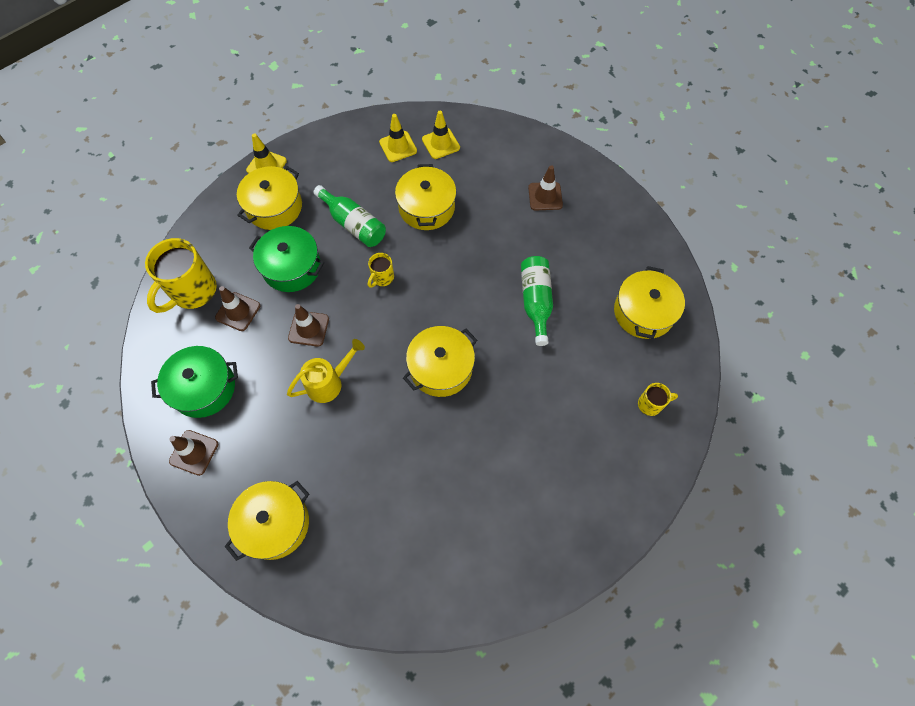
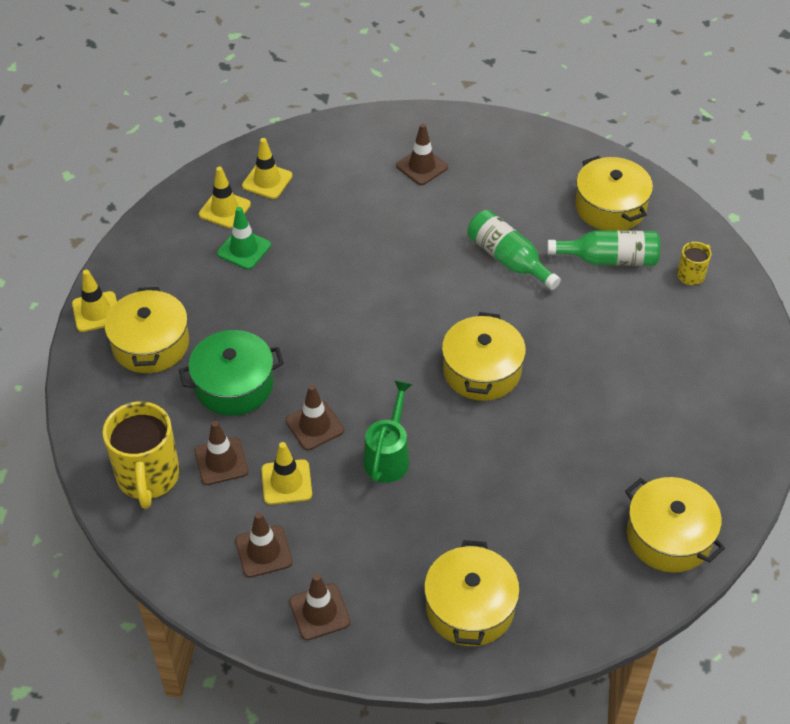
camera: 40 degrees left, 15 degrees down
green pot [151,346,238,418] -> brown traffic cone [235,512,293,578]
yellow watering can [287,339,365,403] -> green watering can [363,380,412,483]
green bottle [313,185,386,247] -> green bottle moved to [547,230,660,266]
yellow mug [368,253,394,288] -> none
yellow pot [395,164,456,230] -> yellow pot moved to [625,477,725,573]
none -> green traffic cone [217,207,271,270]
none -> yellow traffic cone [261,442,312,505]

